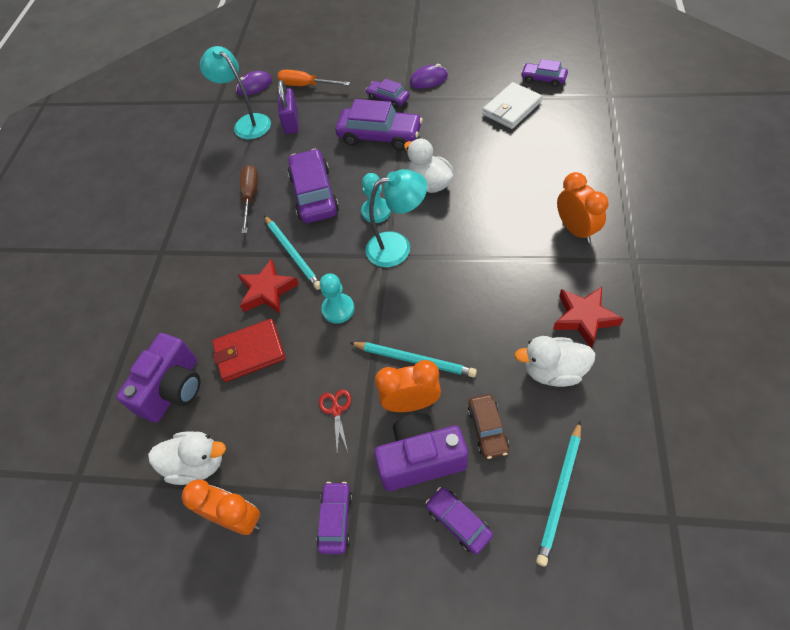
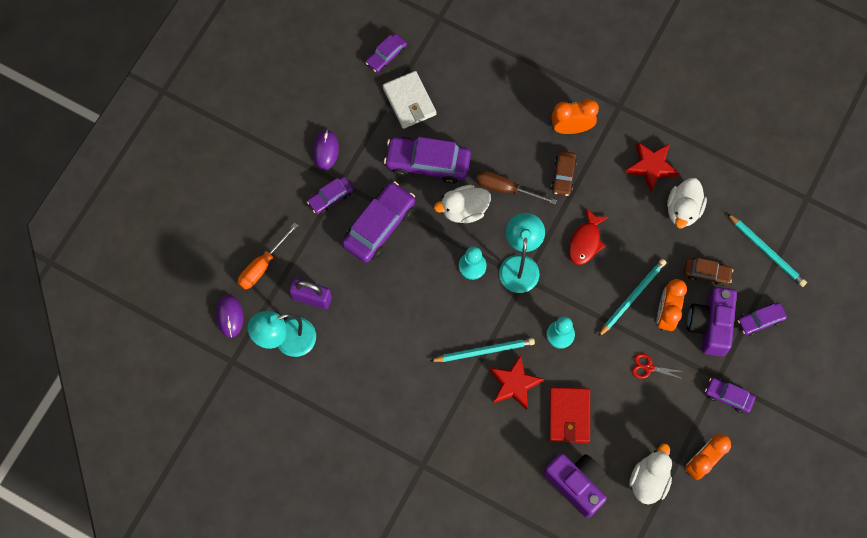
camera: 75 degrees left, 15 degrees up
brown screwdriver [240,165,258,234] -> brown screwdriver moved to [476,170,557,205]
purple car [288,149,339,223] -> purple car moved to [384,137,471,184]
none -> brown car [551,151,577,196]
none -> red fish [569,208,609,265]

